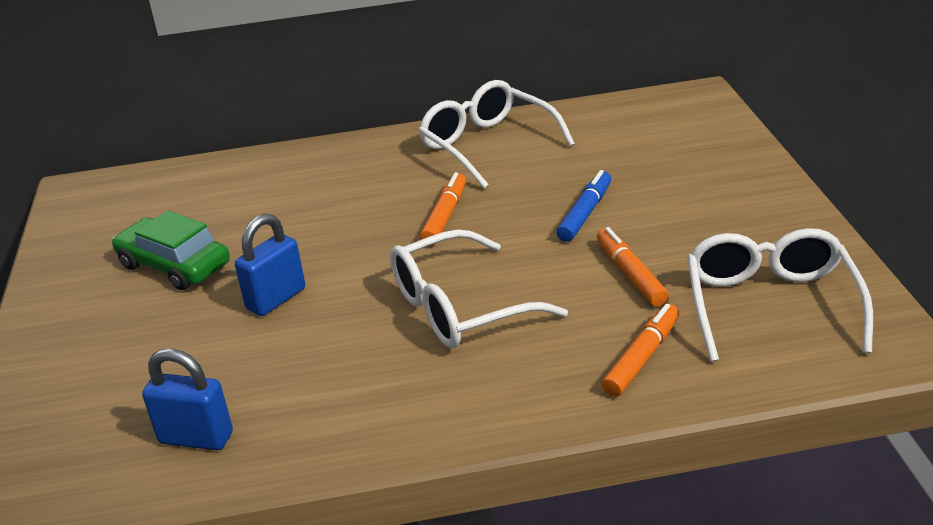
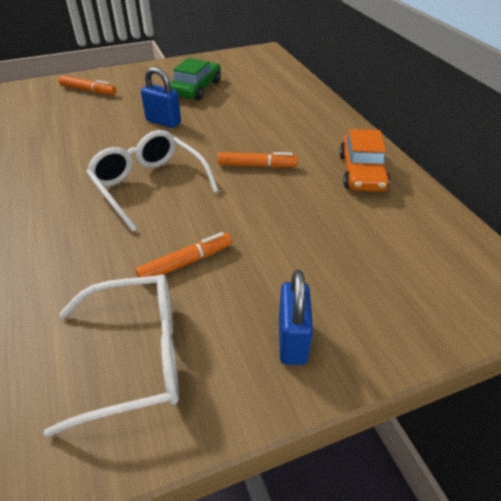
camera: 75 degrees right, 10 degrees up
blue padlock [142,349,233,450] -> blue padlock moved to [279,270,313,365]
white glasses [419,80,575,189] -> orange car [339,129,390,192]
blue marker [556,170,611,242] -> none
orange marker [602,303,679,397] -> orange marker moved to [59,75,116,95]

